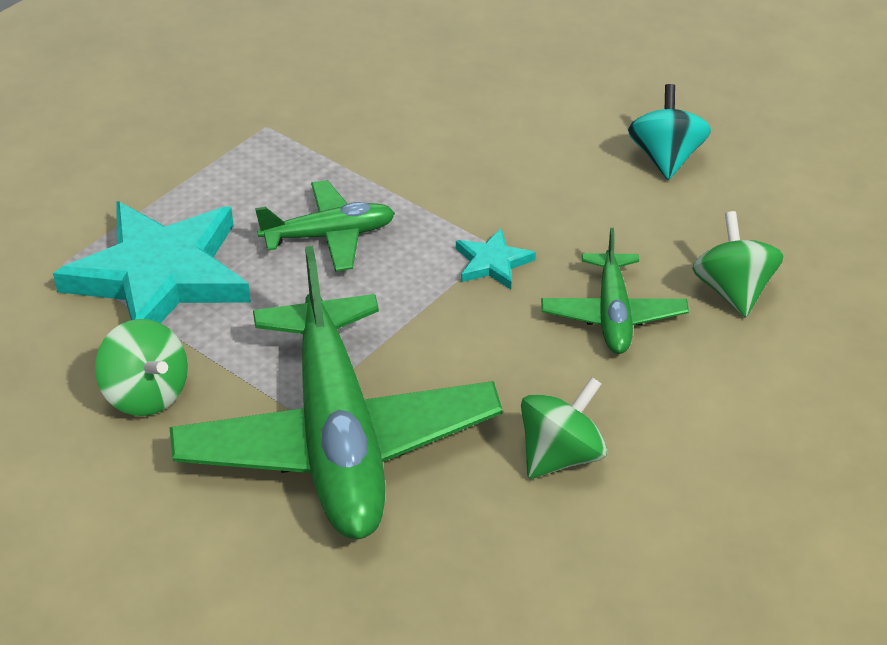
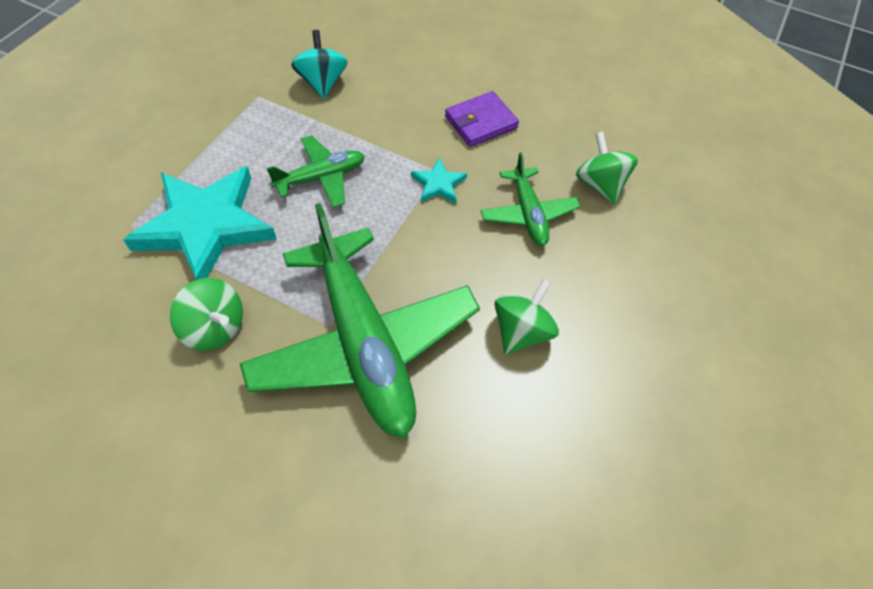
camera: 15 degrees left, 15 degrees up
turquoise spinning top [628,84,711,180] -> turquoise spinning top moved to [291,30,348,99]
none -> purple wallet [445,91,519,147]

